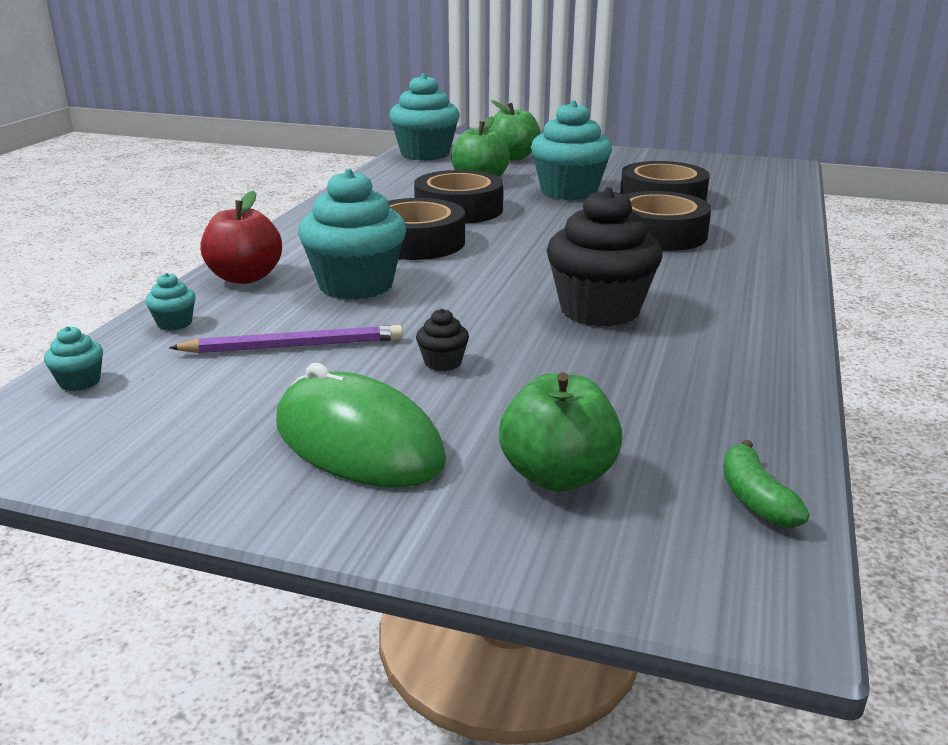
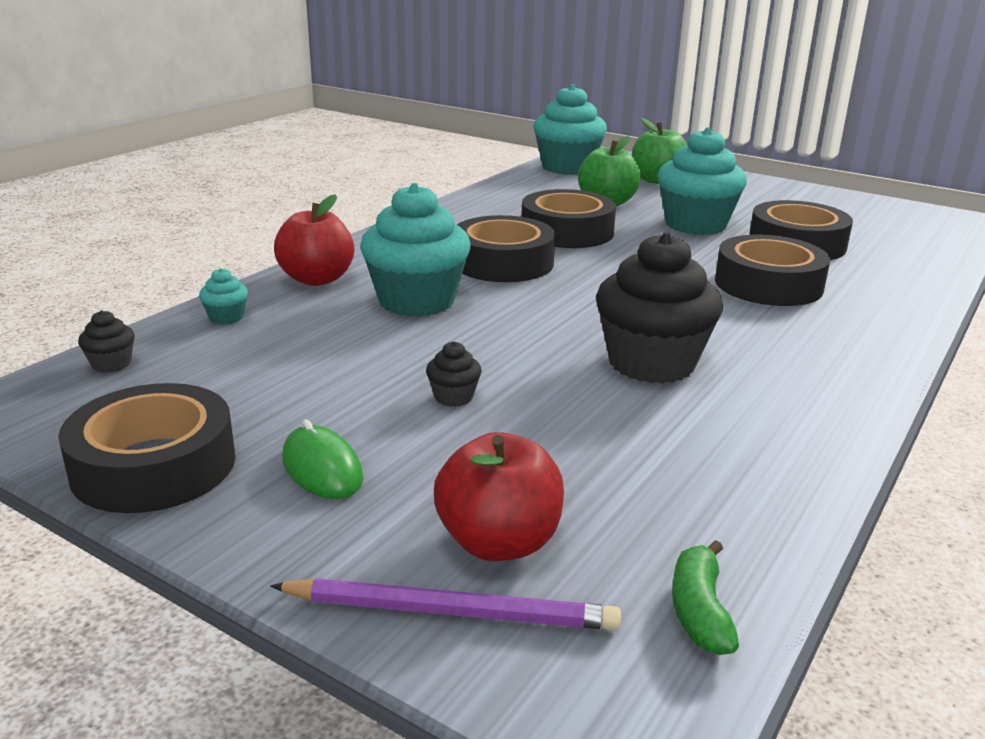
camera: 15 degrees right, 0 degrees up
turquoise cupcake [44,326,103,391] -> black cupcake [78,310,135,373]
purple pencil [169,325,403,353] -> purple pencil moved to [270,578,621,630]
green mouse [276,363,446,487] -> green mouse [282,420,363,499], size x0.56
green apple [499,372,622,492] -> red apple [434,432,564,561]
none -> black tape [58,383,235,513]

